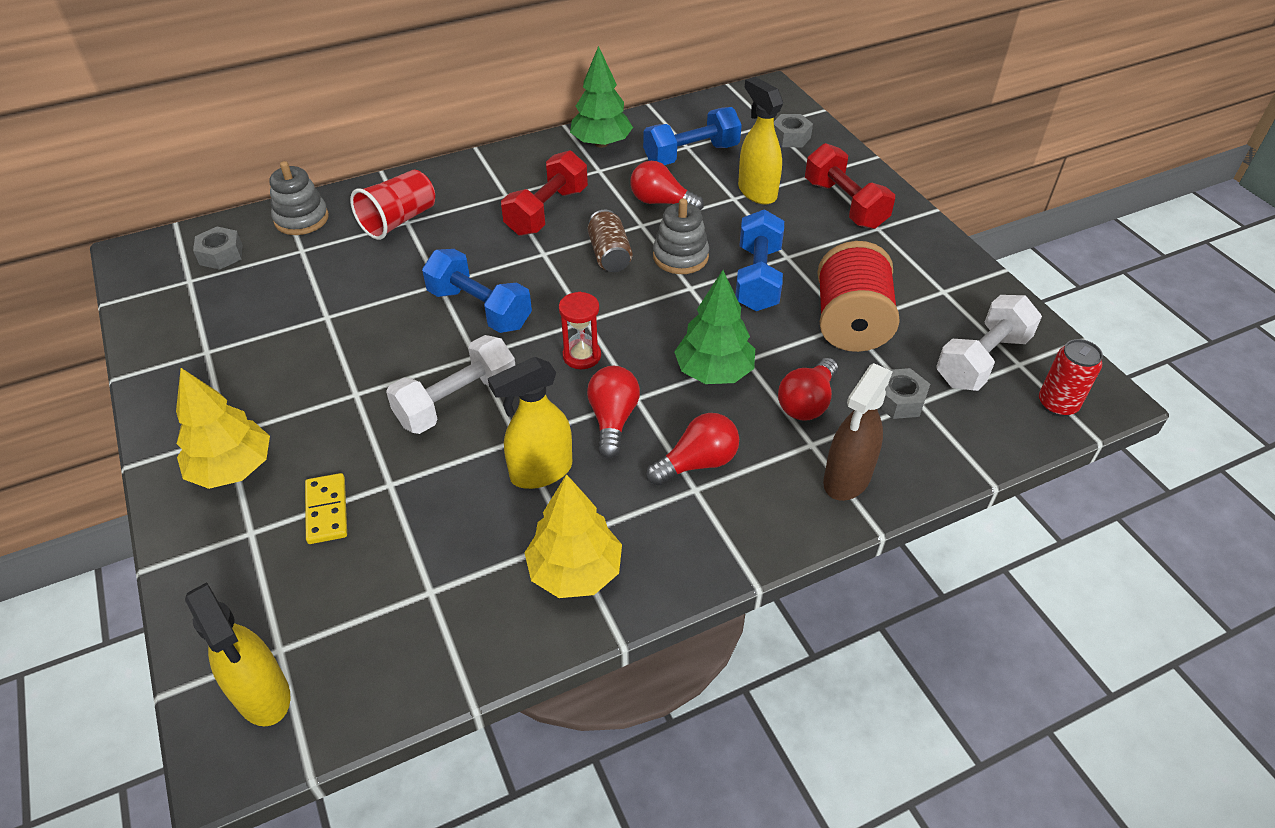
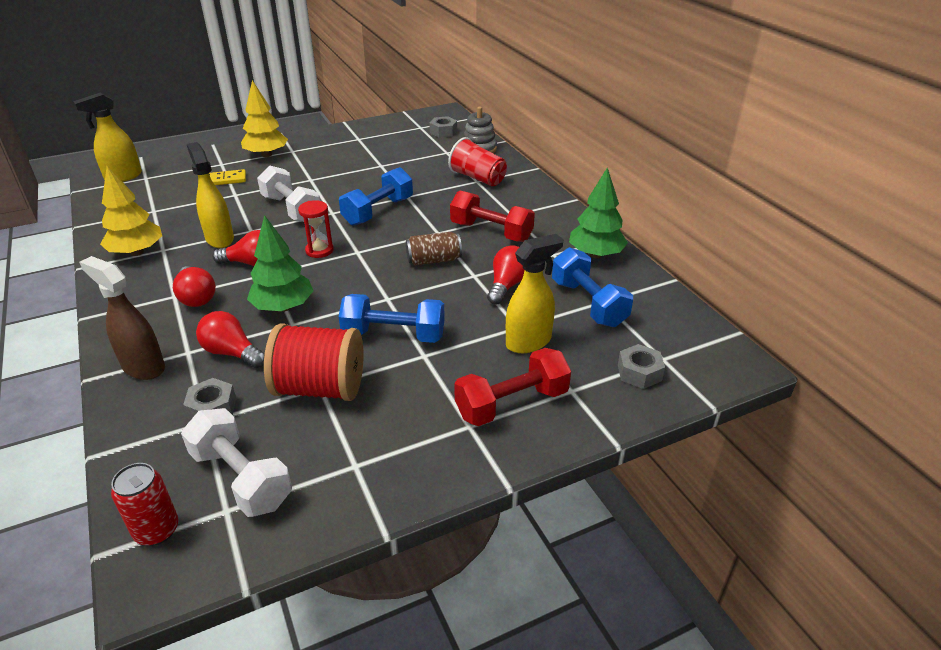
camera: 90 degrees right, 10 degrees down
grey stacking toy [653,198,709,274] -> none

